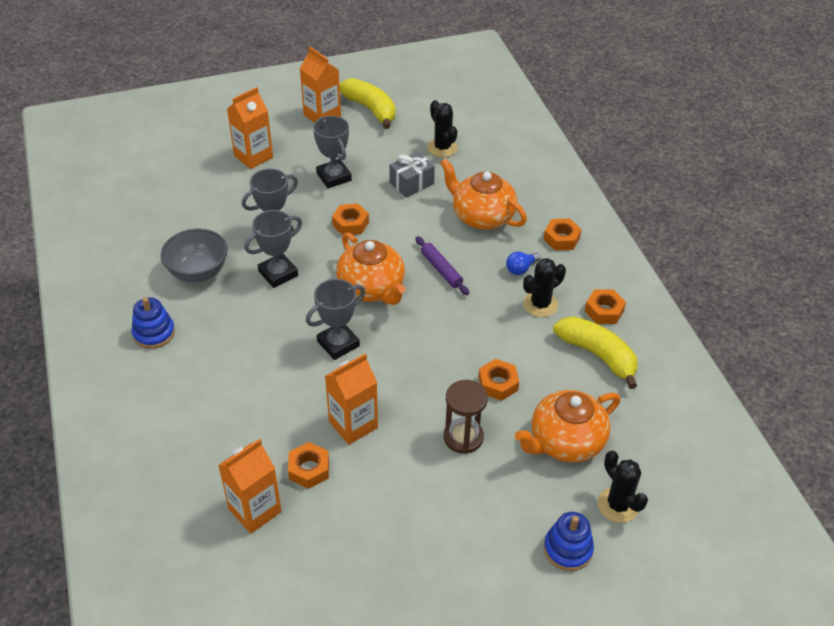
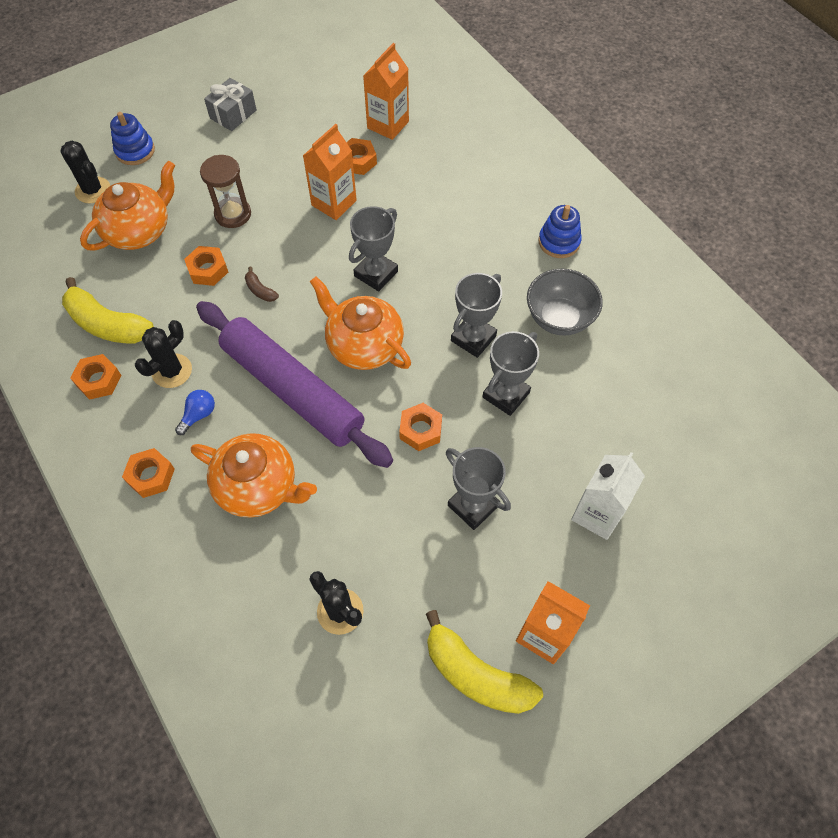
camera: 165 degrees right, 15 degrees up
orange carton [227,87,273,169] -> white carton [571,452,645,540]
grey gift [389,151,435,198] -> grey gift moved to [204,78,257,131]
purple rolling pin [416,236,469,295] -> purple rolling pin [196,301,393,468], size x2.42
none -> brown banana [245,267,279,302]

